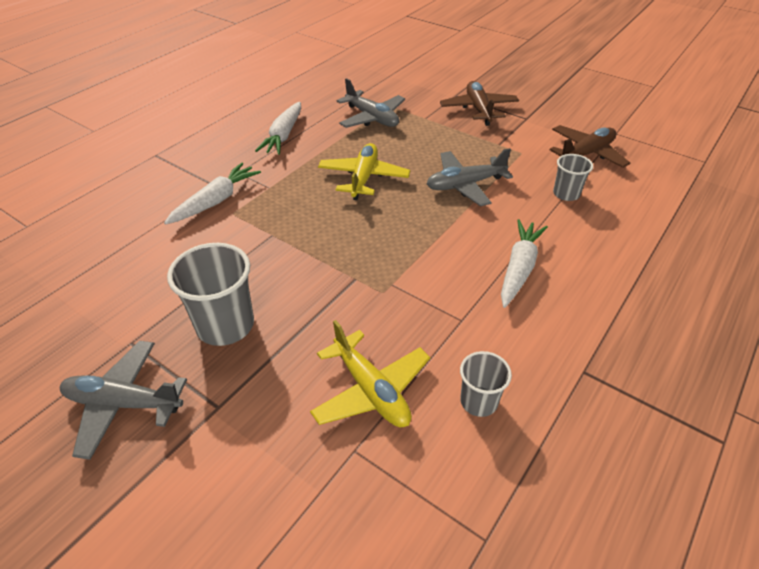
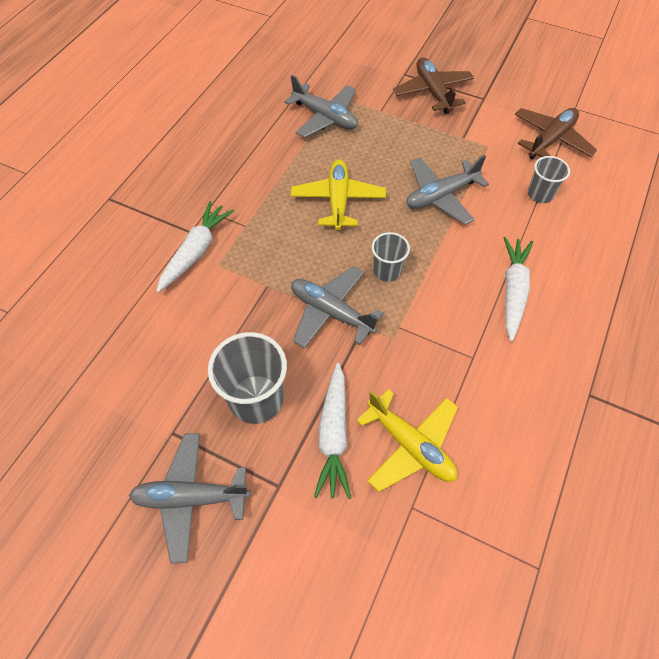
camera: 10 degrees left, 15 degrees up
white carrot [255,102,301,155] -> white carrot moved to [314,363,351,499]
grey cup [460,351,512,417] -> grey cup moved to [372,232,410,282]
none -> grey plane [291,266,384,348]

